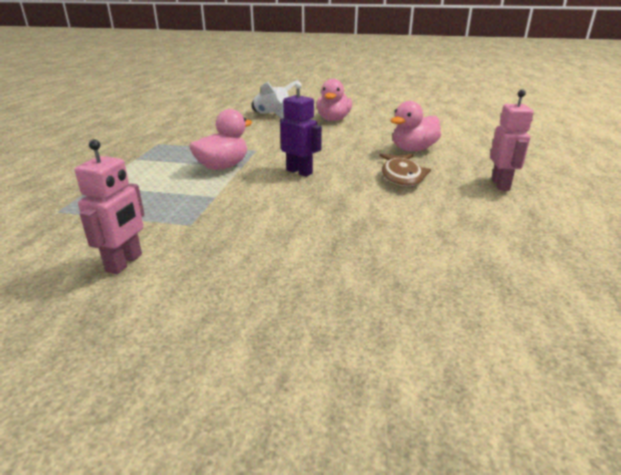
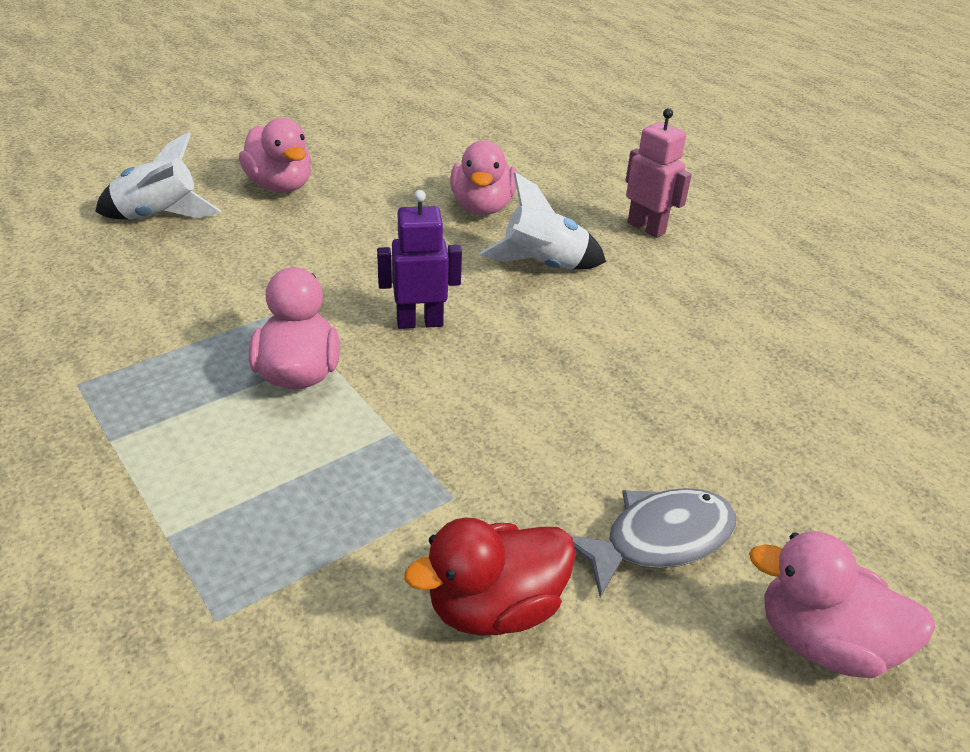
camera: 50 degrees left, 10 degrees up
pink robot [75,139,145,274] -> red duck [404,517,576,635]
brown fish [379,153,431,187] -> white rocket [480,172,606,270]
none -> grey fish [571,488,736,598]
none -> pink duck [749,531,936,678]

